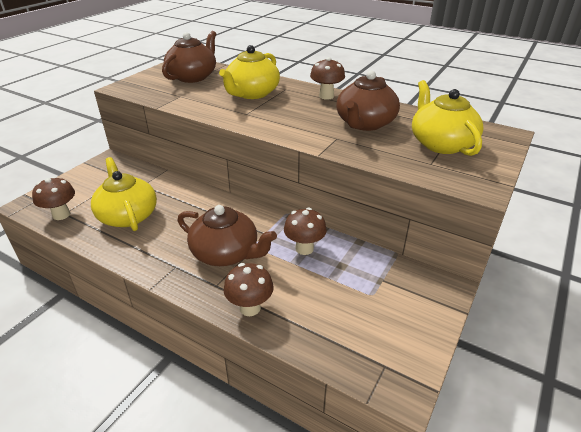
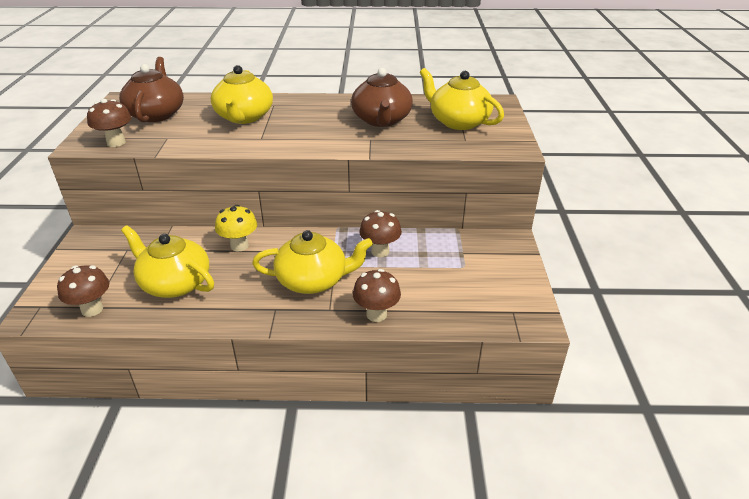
camera: 30 degrees left, 0 degrees up
brown teapot [177,205,277,266] -> yellow teapot [252,230,373,294]
brown mushroom [310,57,345,100] -> brown mushroom moved to [87,99,131,147]
none -> yellow mushroom [215,205,257,252]

